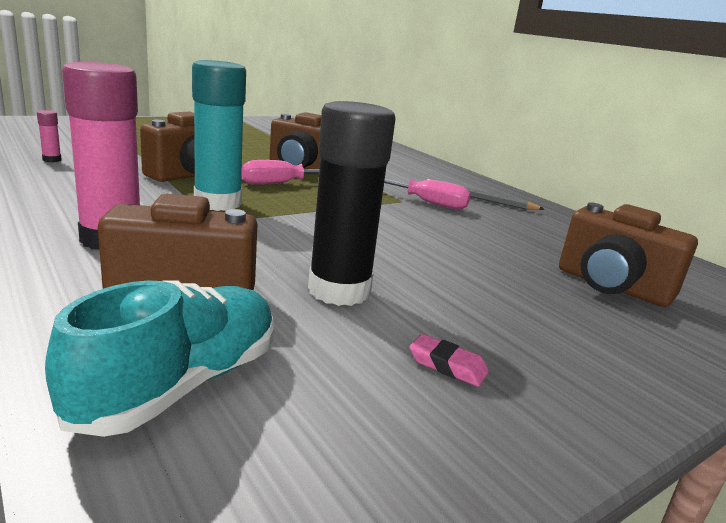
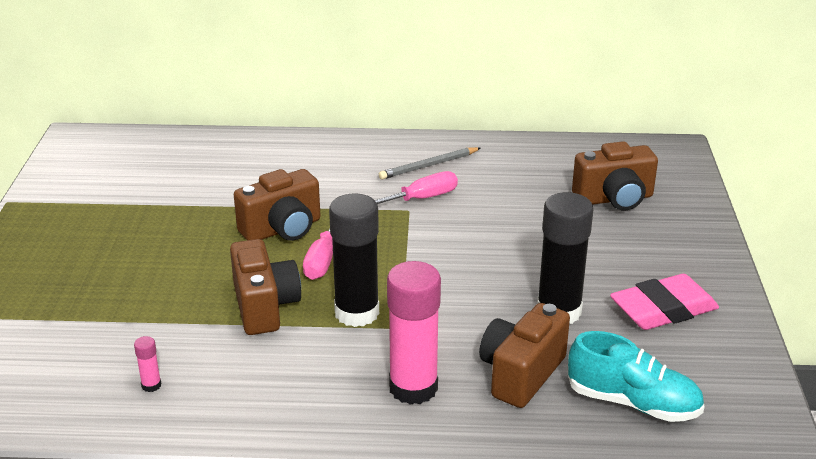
camera: 50 degrees left, 10 degrees up
turquoise shoe [45,280,274,437] -> turquoise shoe turned 135 degrees clockwise [568,331,705,422]
turquoise glue stick [192,60,246,211] -> black glue stick [329,194,379,327]
pink eraser [409,334,489,387] -> pink eraser [610,274,719,330], size x2.36

